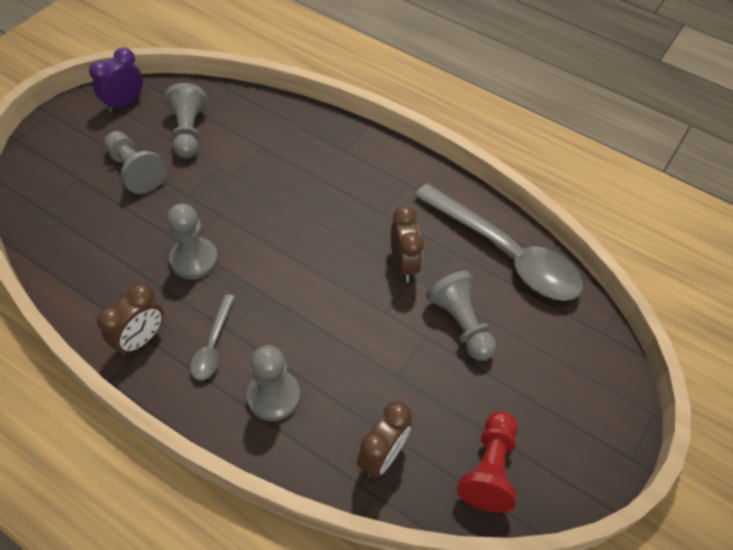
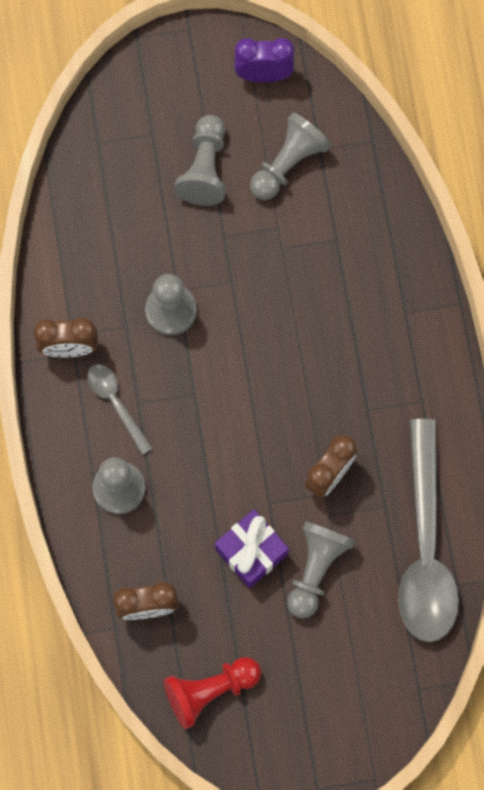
camera: 50 degrees right, 20 degrees up
grey spoon [190,294,235,380] -> grey spoon turned 90 degrees clockwise [87,364,153,455]
none -> purple gift [215,509,289,588]

